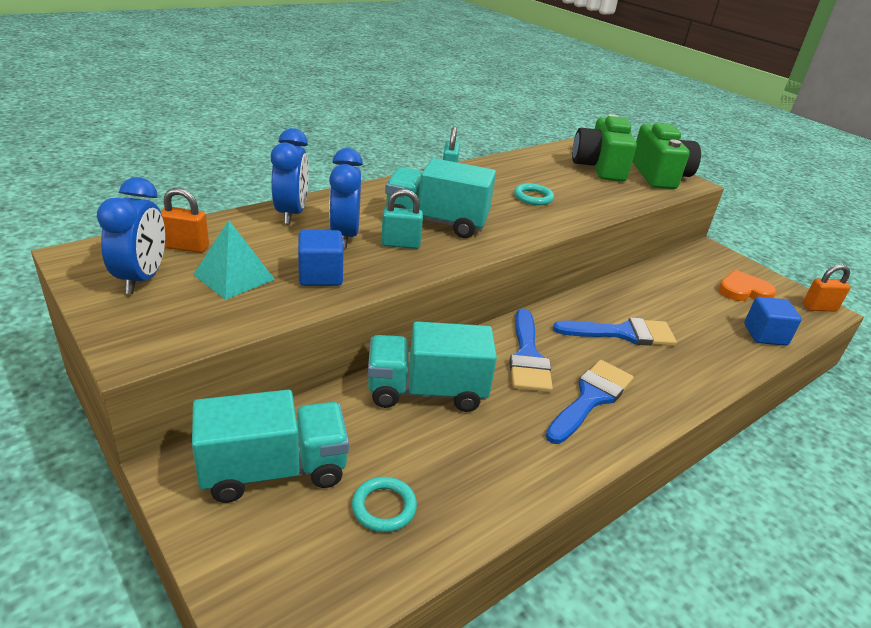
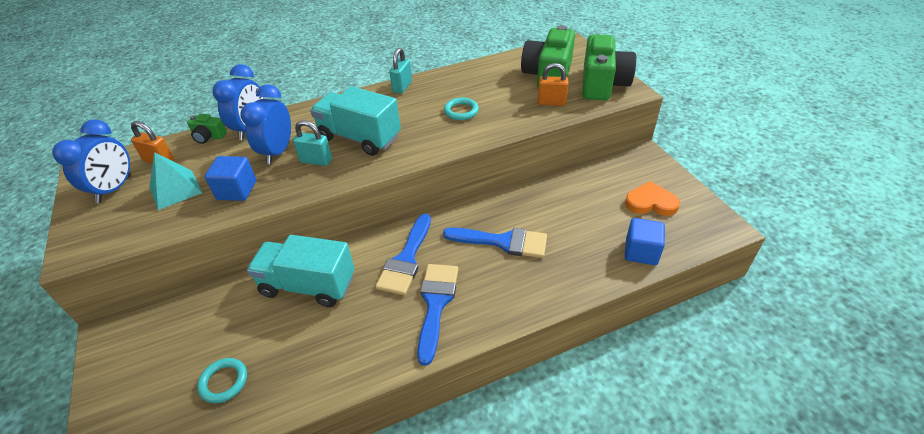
camera: 20 degrees right, 10 degrees up
turquoise truck [192,390,349,503] -> none
blue brush [546,360,634,444] -> blue brush turned 45 degrees counterclockwise [417,264,458,366]
orange padlock [803,264,851,311] -> orange padlock moved to [538,63,568,106]
none -> green camera [187,114,227,144]

